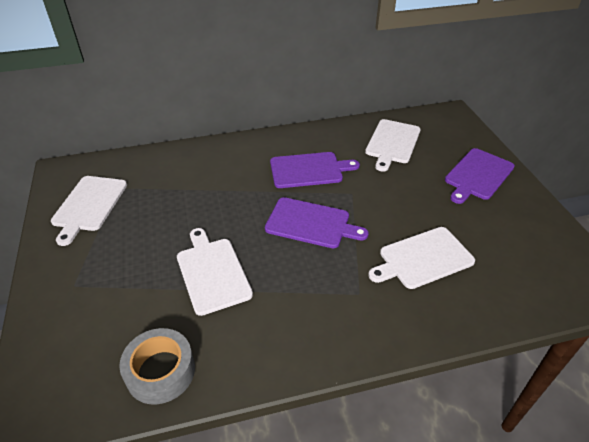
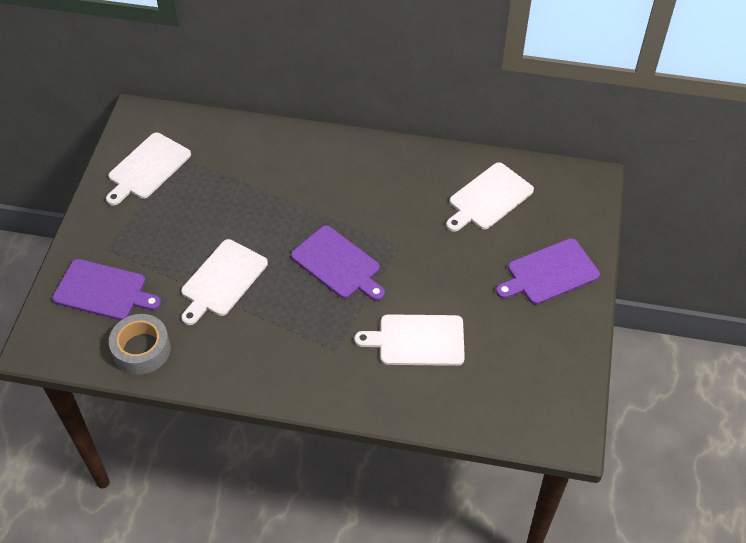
camera: 25 degrees right, 10 degrees up
white cutting board [177,228,253,316] -> white cutting board turned 150 degrees counterclockwise [181,239,268,325]
purple cutting board [270,152,360,188] -> purple cutting board moved to [52,259,161,320]

